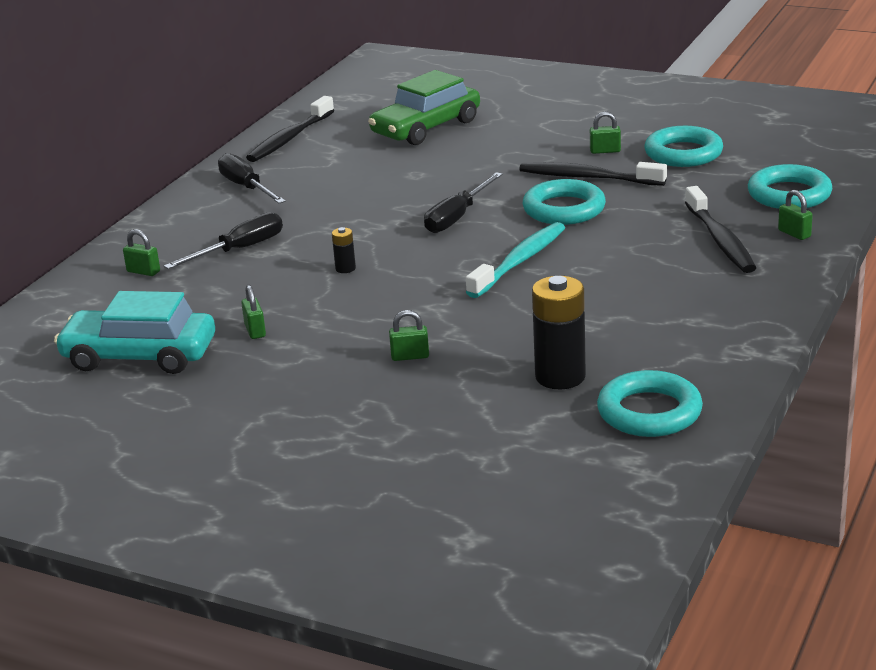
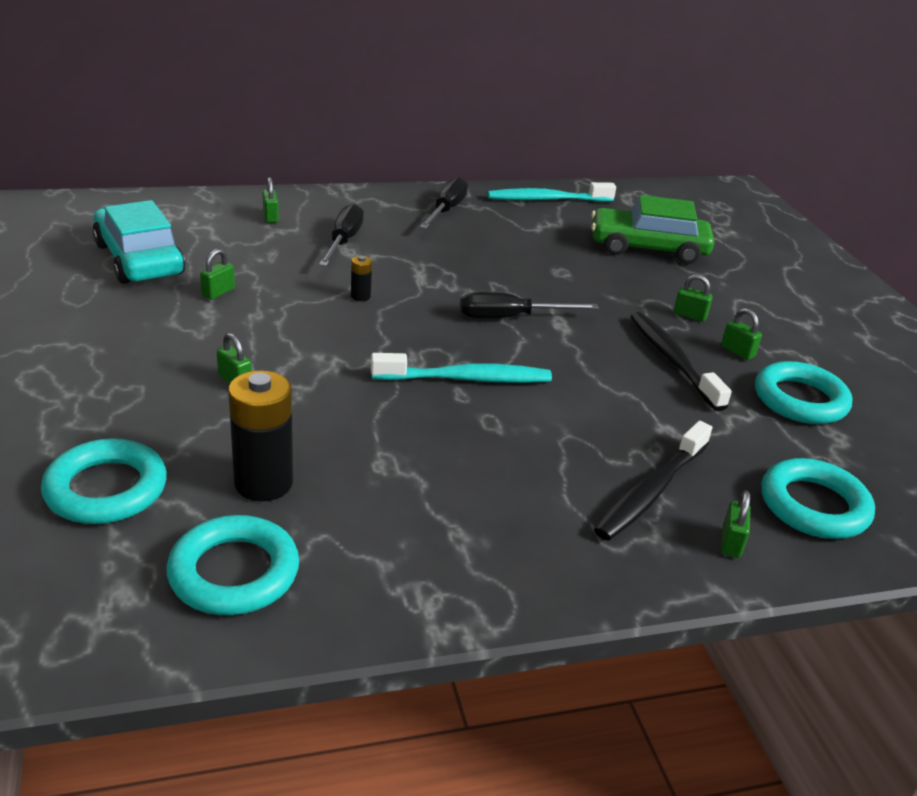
camera: 45 degrees right, 5 degrees up
black screwdriver [164,212,283,269] -> black screwdriver turned 90 degrees counterclockwise [319,204,364,266]
black toothbrush [246,96,334,162] -> turquoise toothbrush [488,182,616,202]
turquoise ring [523,179,606,225] -> turquoise ring moved to [41,438,167,524]
none -> green padlock [674,274,713,322]

